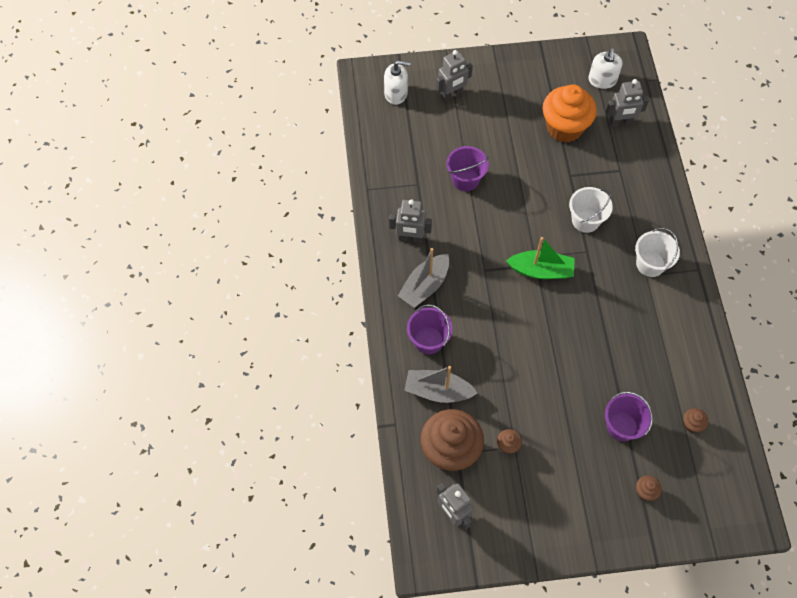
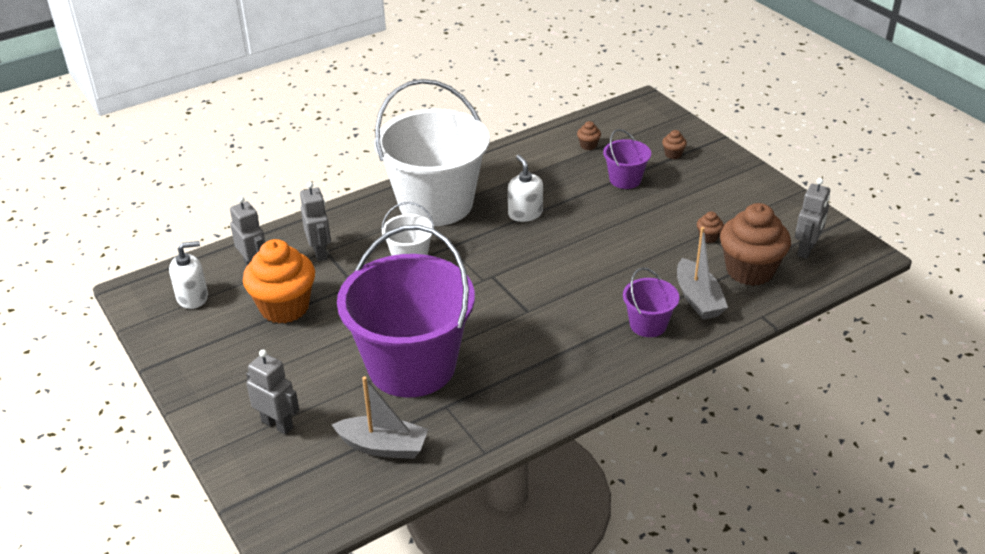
camera: 115 degrees left, 25 degrees down
white soap dispenser [384,61,410,105] -> white soap dispenser moved to [508,155,543,222]
grey robot [389,199,432,243] -> grey robot moved to [300,182,331,262]
grey boat [398,248,449,308] -> grey boat moved to [332,376,428,459]
purple bucket [447,146,489,191] -> purple bucket [337,225,475,397], size x2.29
green boat [506,237,575,279] -> none
white bucket [635,228,680,277] -> white bucket [375,79,490,226], size x2.29

